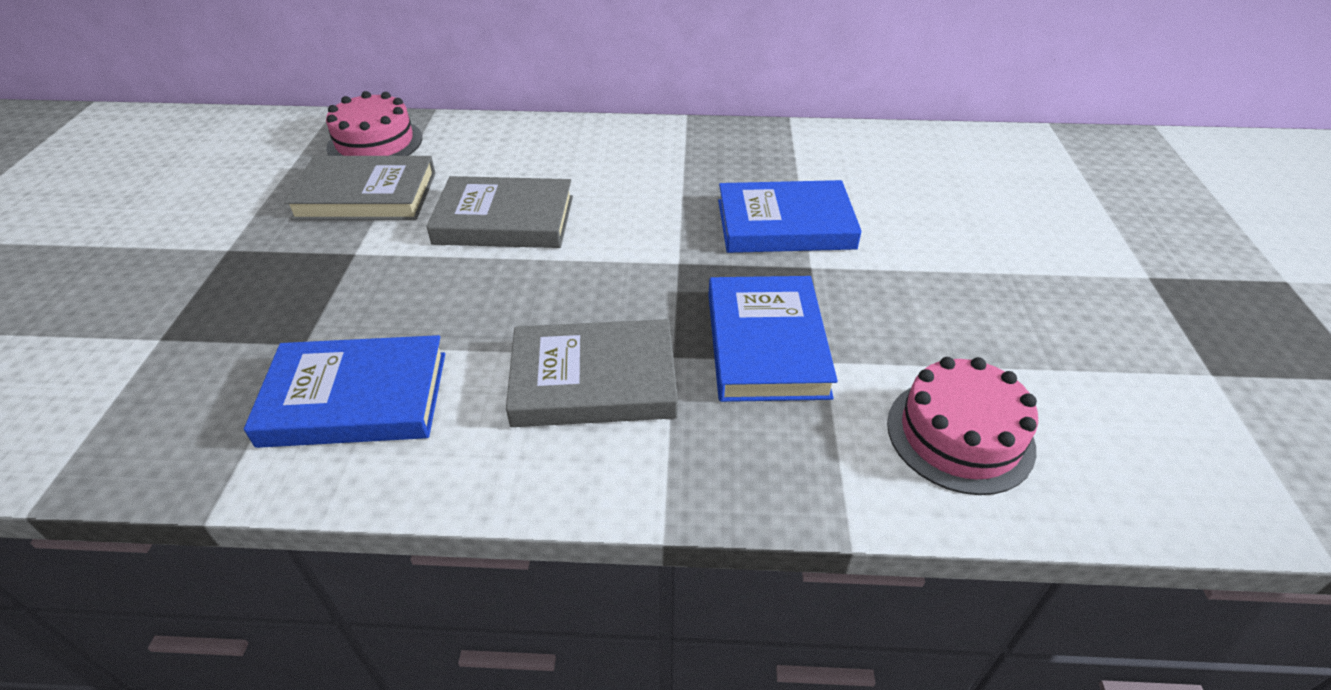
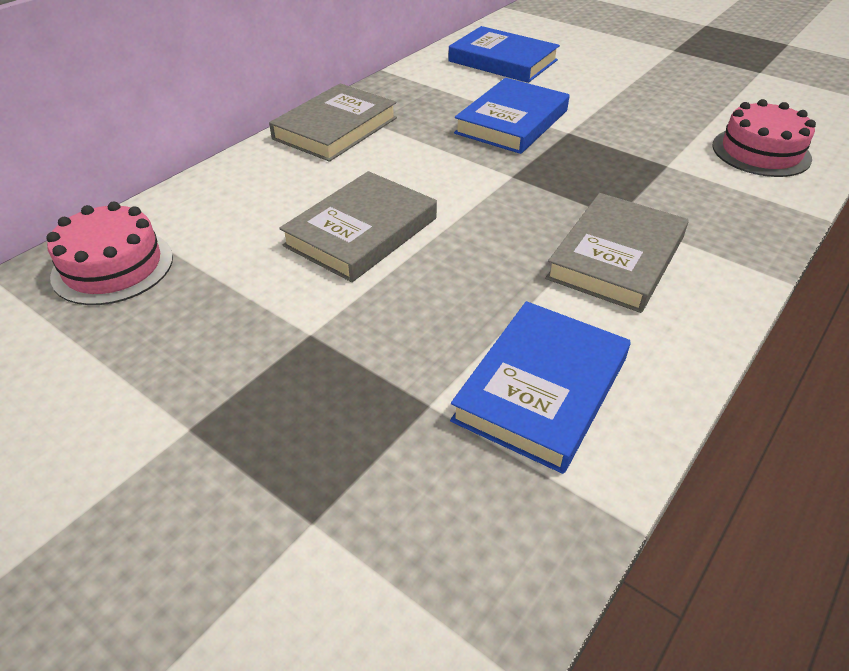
camera: 55 degrees left, 0 degrees up
grey book [284,156,435,220] -> grey book moved to [269,83,397,162]
blue book [708,276,838,402] -> blue book moved to [448,26,560,83]

